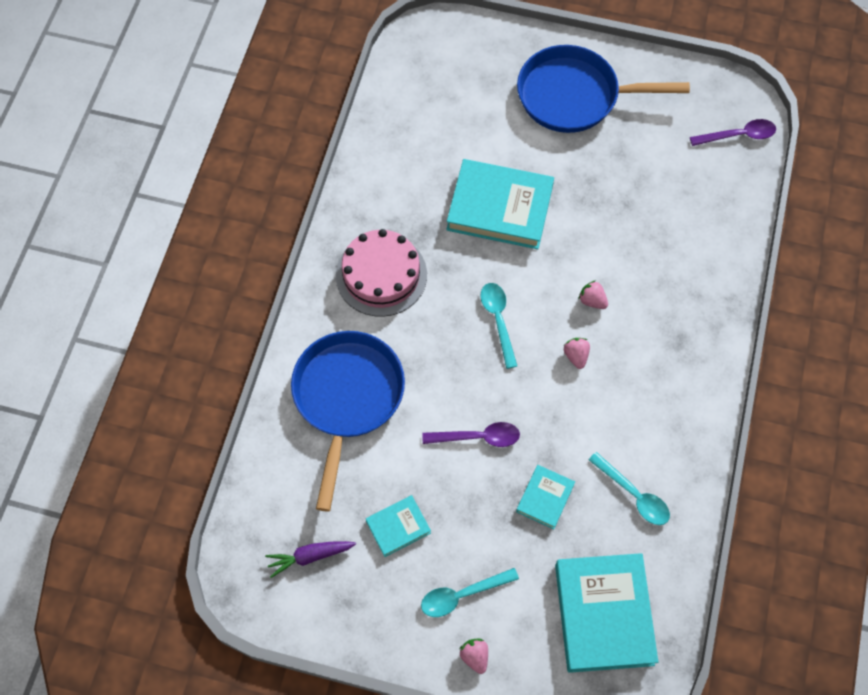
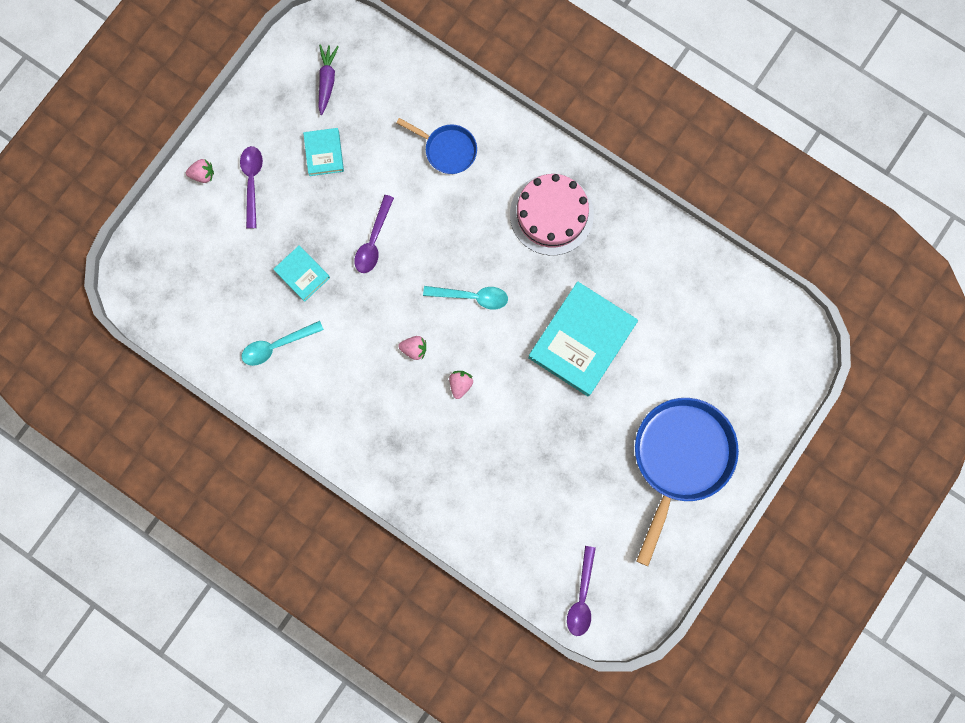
camera: 110 degrees right, 15 degrees up
blue pan [291,331,405,511] -> blue pan [397,118,477,174], size x0.52
turquoise spoon [421,568,519,617] -> purple spoon [240,146,263,229]
turquoise book [555,553,658,673] -> none
pink strawberry [579,280,608,309] -> pink strawberry turned 45 degrees counterclockwise [449,371,473,399]

